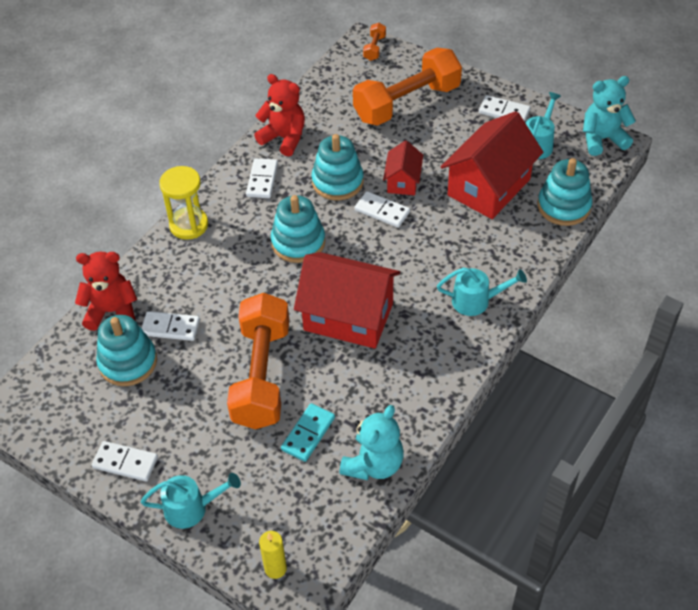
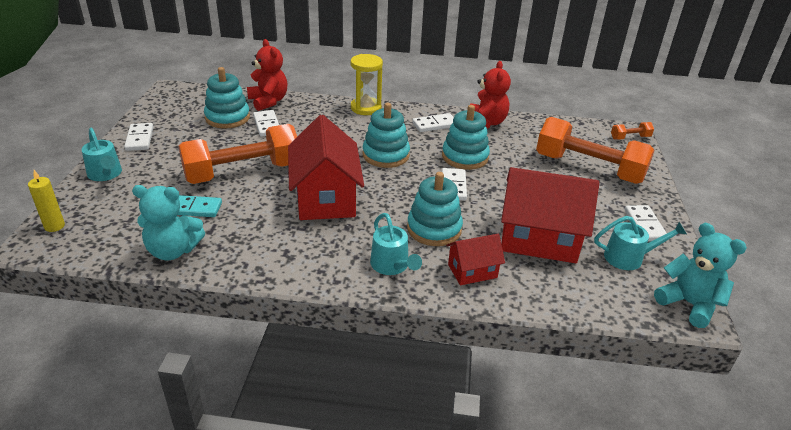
camera: 60 degrees right, 15 degrees down
red house [383,140,423,195] -> red house moved to [446,234,505,285]
turquoise stacking toy [538,158,593,226] -> turquoise stacking toy moved to [407,172,463,246]

